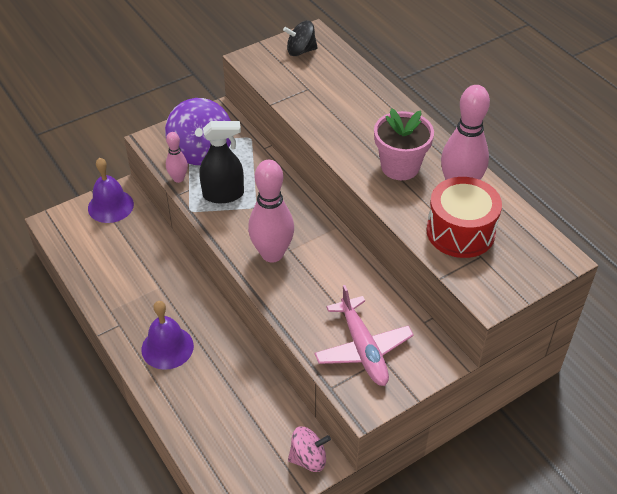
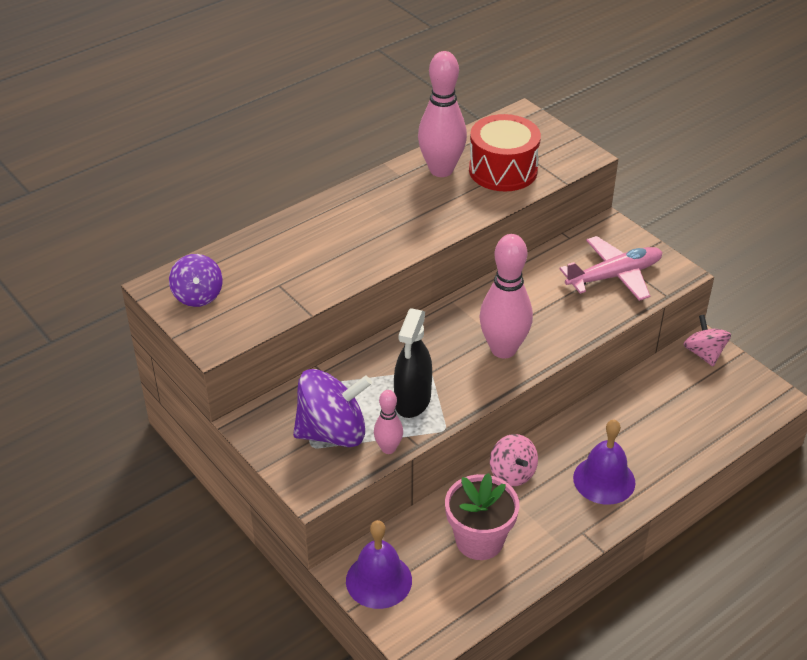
camera: 95 degrees left, 5 degrees down
black spray bottle [199,121,244,203] -> black spray bottle turned 150 degrees counterclockwise [394,308,432,418]
black spinning top [283,21,318,56] -> purple spinning top [169,254,223,307]
pink flower pot [374,108,434,180] -> pink flower pot moved to [445,473,519,560]
none -> pink spinning top [490,434,538,486]

